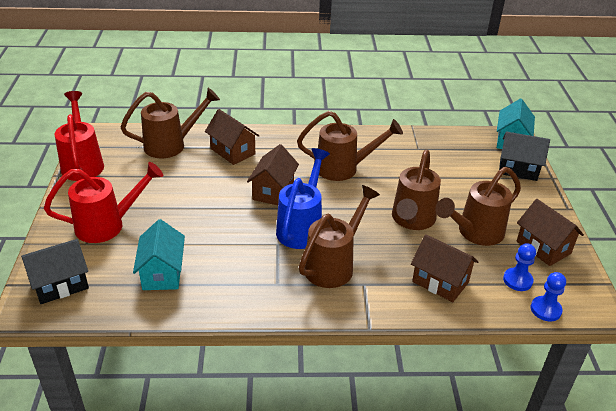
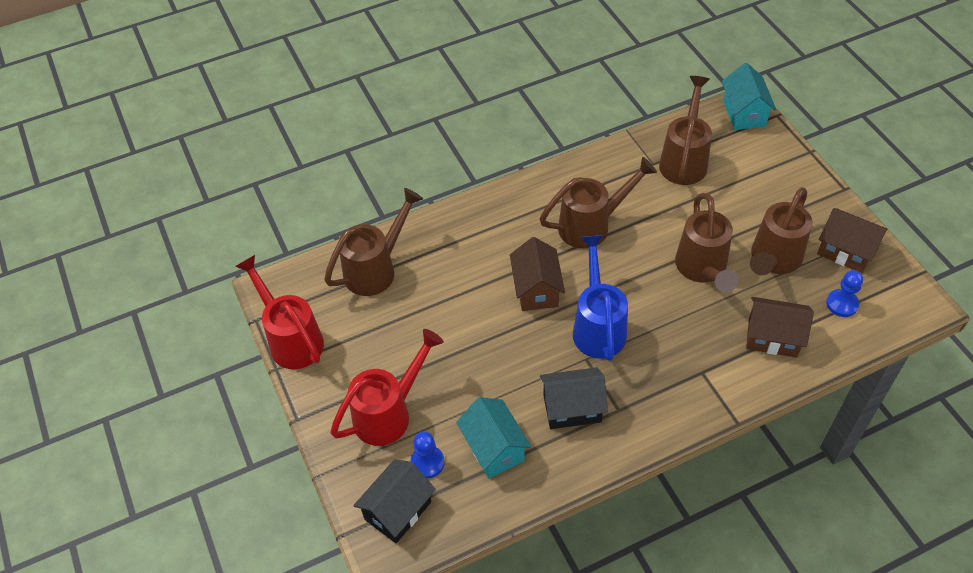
camera: 20 degrees left, 15 degrees up
brown house [205,109,260,165] -> none
brown watering can [299,185,380,288] -> brown watering can moved to [659,76,712,185]
black house [499,131,550,181] -> black house moved to [540,367,608,429]
blue pawn [531,272,566,321] -> blue pawn moved to [411,431,445,479]

